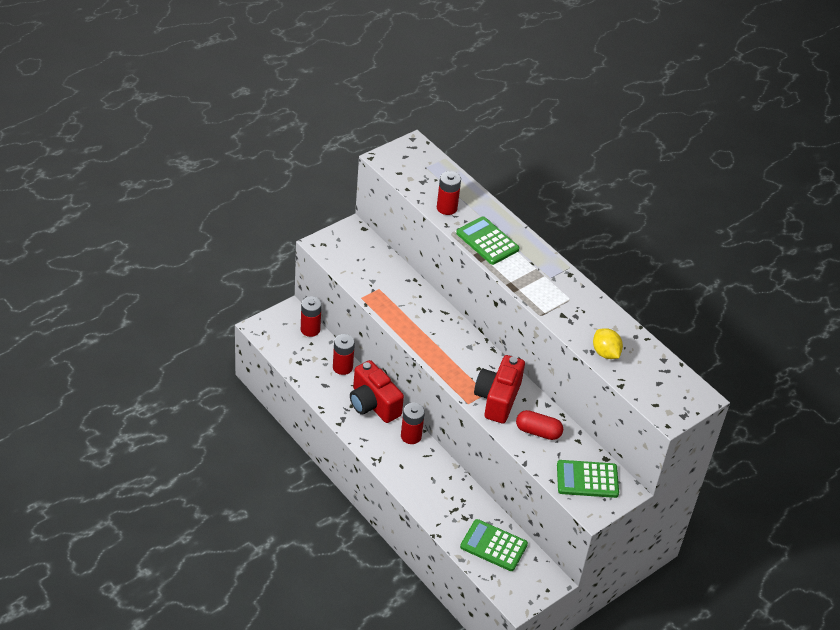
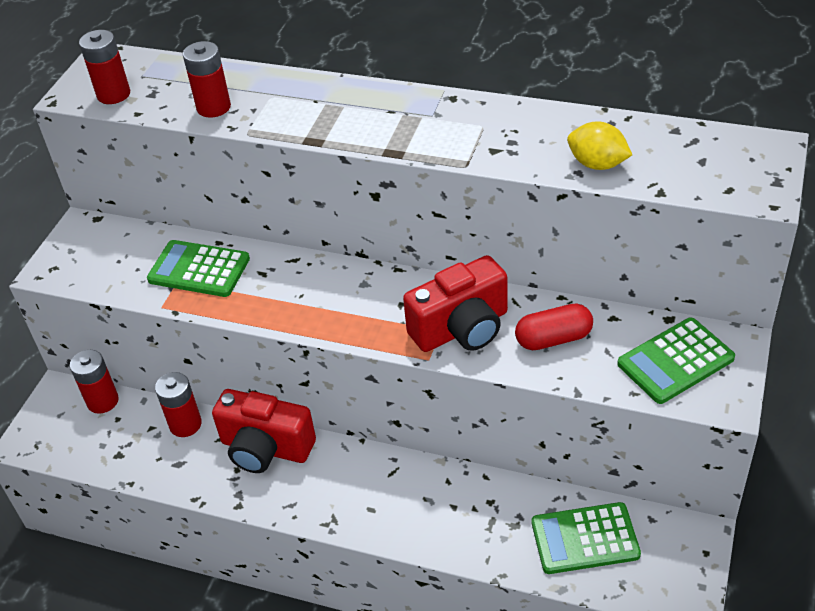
camera: 25 degrees left, 0 degrees up
red battery [401,403,425,444] -> red battery moved to [79,30,130,104]
green calculator [456,216,520,265] -> green calculator moved to [147,240,250,297]
red camera [474,355,525,423] -> red camera turned 105 degrees counterclockwise [403,255,508,352]

